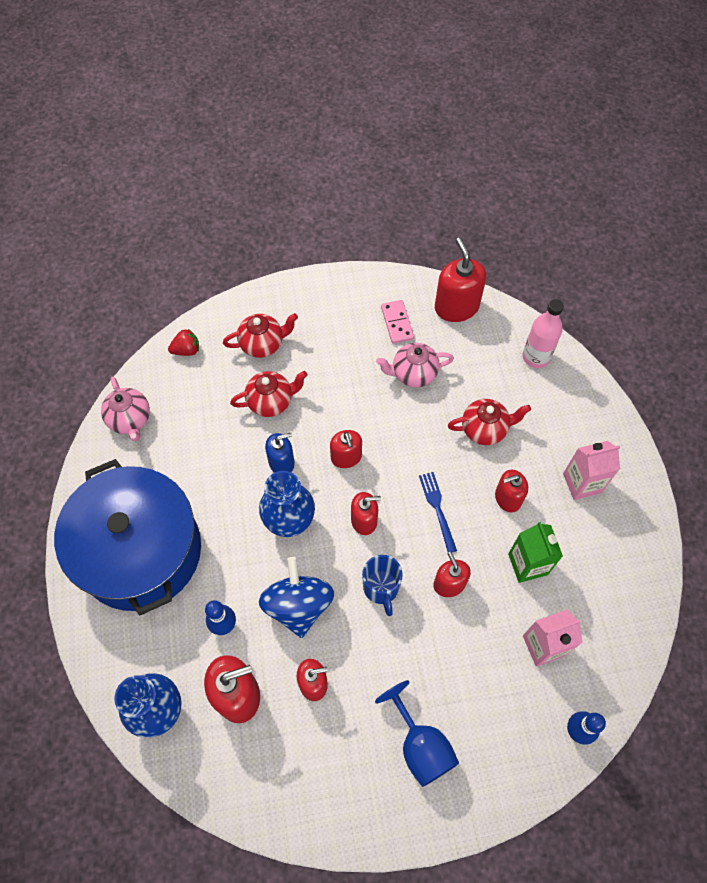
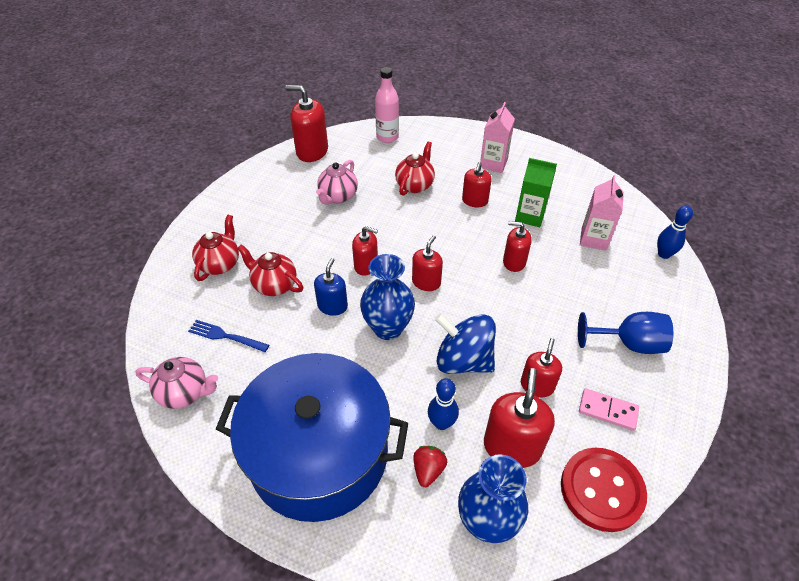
camera: 55 degrees left, 15 degrees down
red strawberry [168,329,199,356] -> red strawberry moved to [413,446,447,487]
red teapot [230,371,308,417] -> red teapot turned 75 degrees counterclockwise [237,244,303,296]
blue mug [362,555,403,616] -> none
pink domino [381,300,414,344] -> pink domino moved to [579,388,639,431]
blue fork [419,472,457,553] -> blue fork moved to [188,320,269,352]
none -> red button [561,448,647,532]

